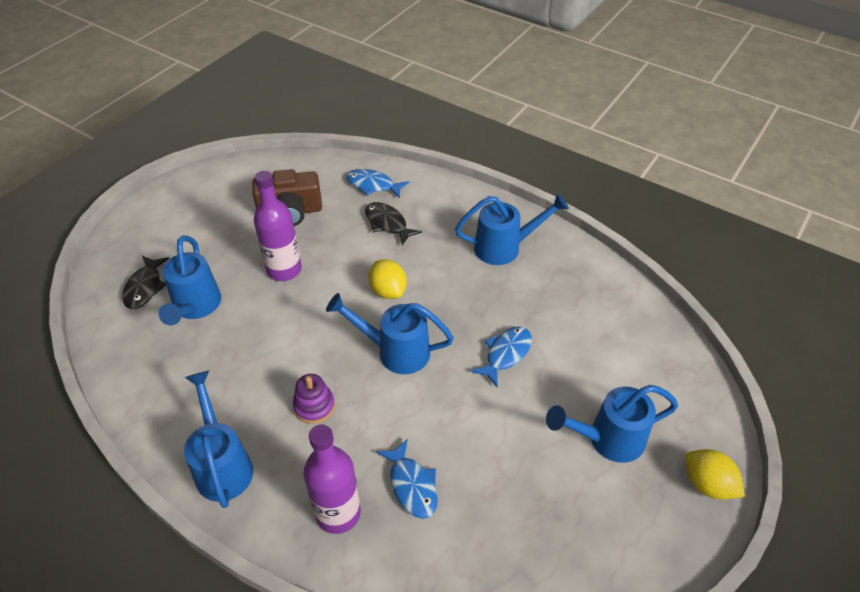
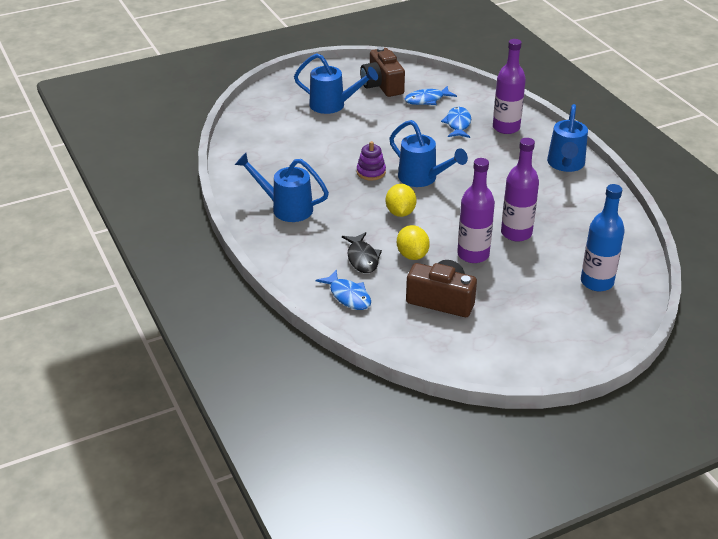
camera: 150 degrees left, 10 degrees down
black fish [122,256,169,309] -> blue bottle [581,184,625,292]
blue watering can [159,236,221,326] -> none
purple stacking toy [293,374,335,424] -> purple stacking toy moved to [357,141,386,180]
blue fish [471,326,532,387] -> blue fish moved to [405,86,457,105]
yellow lemon [685,449,745,499] -> yellow lemon moved to [397,225,430,260]
none -> brown camera [360,47,405,97]
none -> purple bottle [501,138,539,242]

